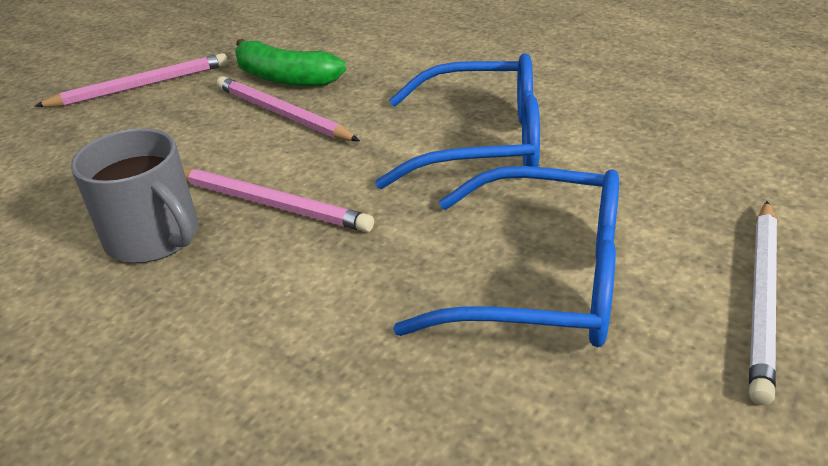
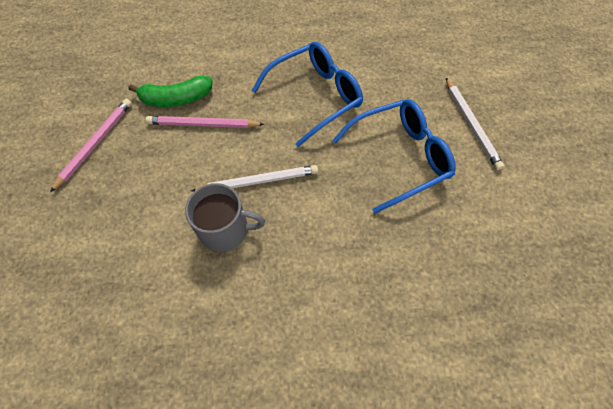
camera: 40 degrees left, 25 degrees up
pink pencil [183,169,374,232] -> white pencil [191,165,318,191]

